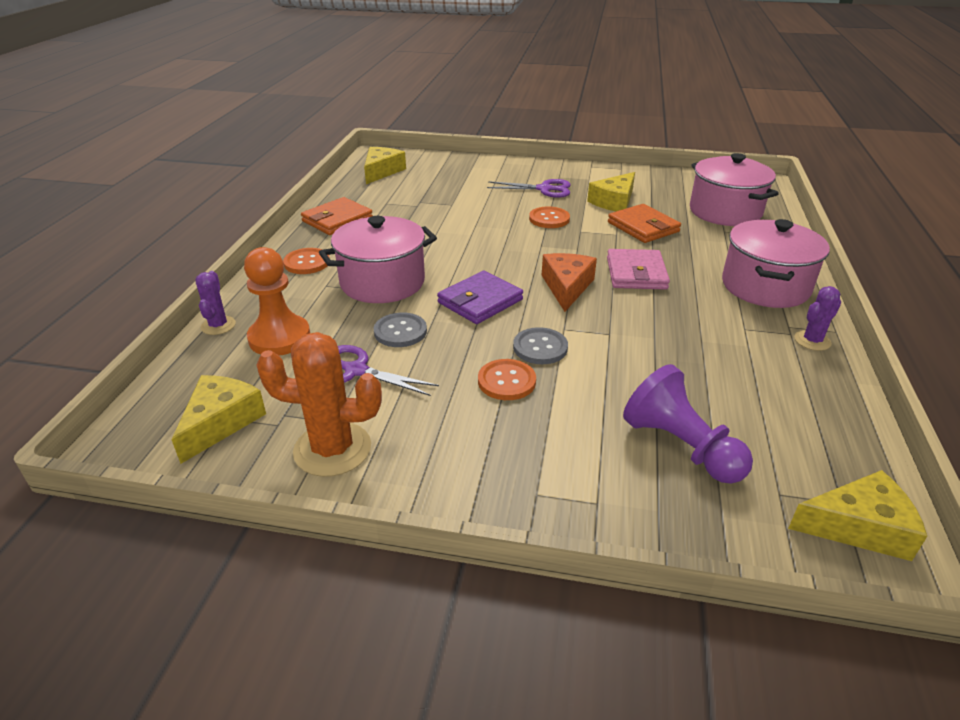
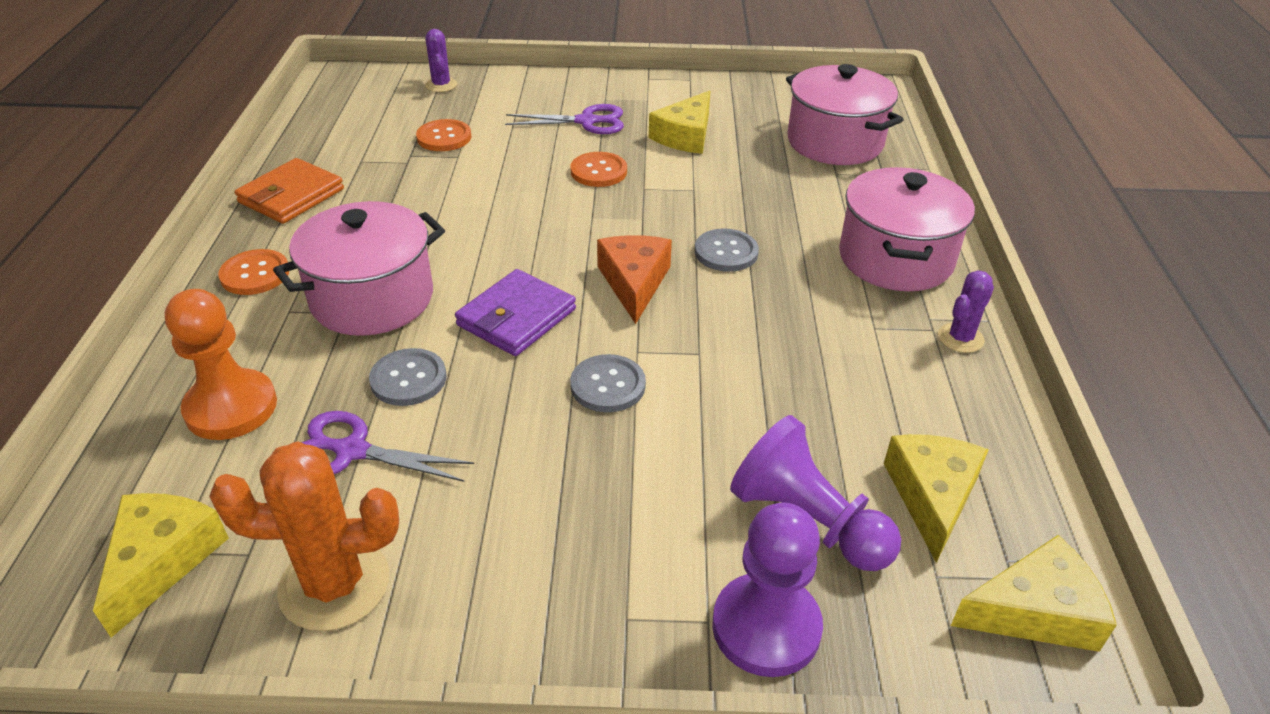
camera: 10 degrees left, 5 degrees up
purple cactus [195,271,236,335] -> purple cactus moved to [425,29,457,92]
yellow cheese [364,147,406,184] -> yellow cheese moved to [884,434,989,563]
orange button [478,359,536,400] -> orange button moved to [416,119,471,151]
pink wallet [607,249,670,290] -> grey button [695,229,759,272]
orange wallet [608,204,681,243] -> none
none -> purple pawn [712,502,823,677]

